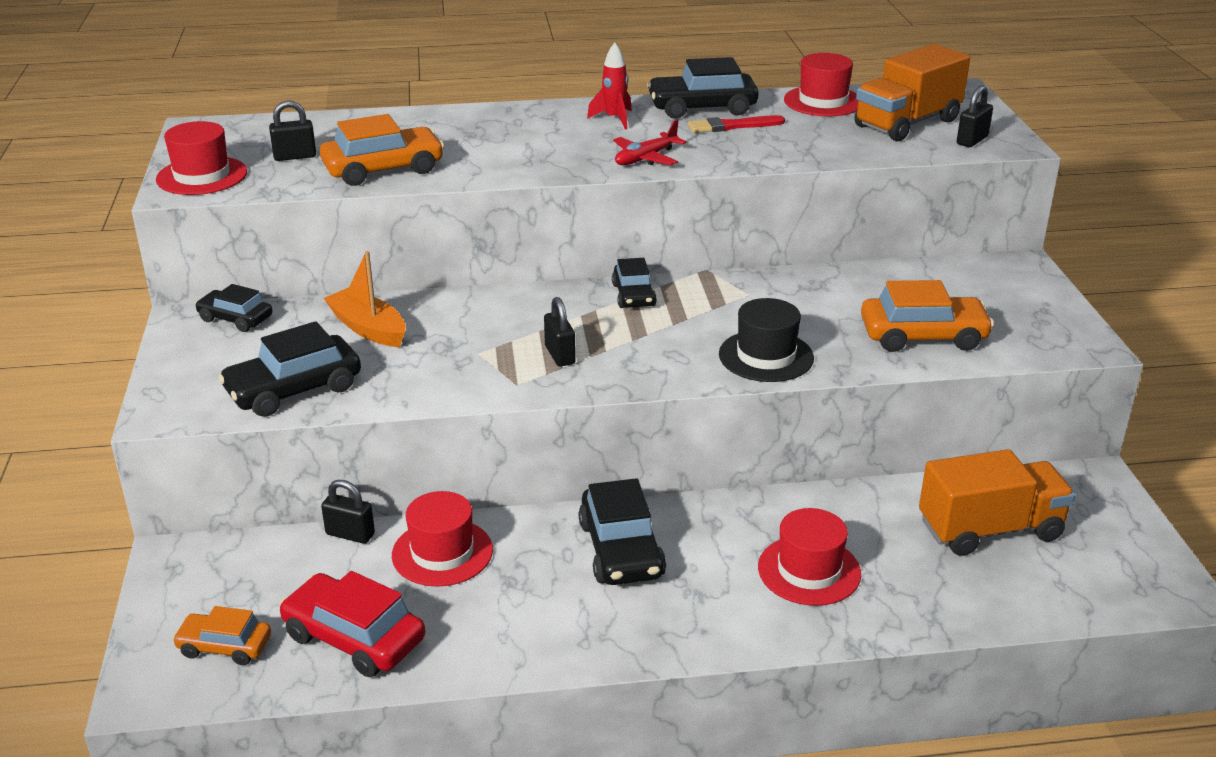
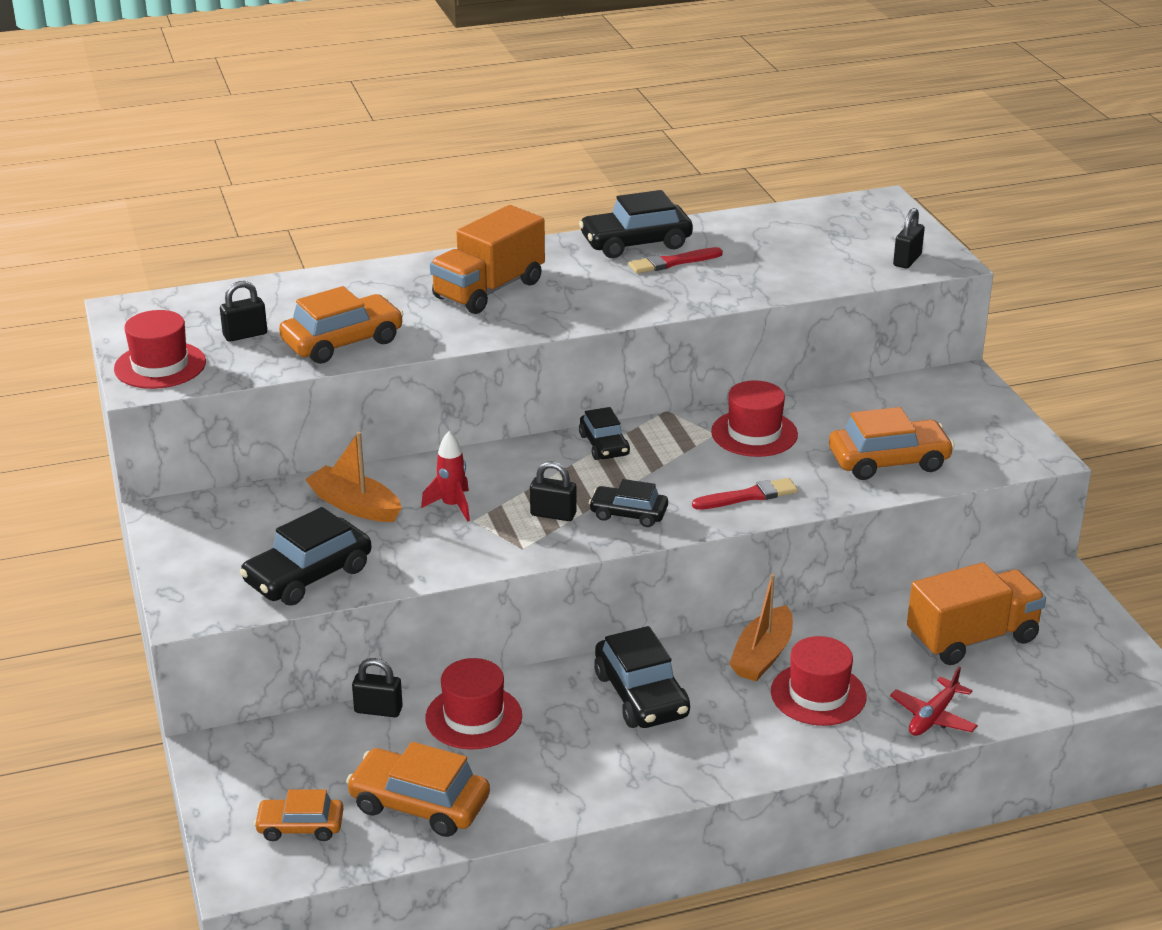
camera: 10 degrees left, 0 degrees up
black car [195,284,272,332] -> black car moved to [589,479,668,527]
red car [279,571,425,677] -> orange car [346,742,490,837]
black padlock [544,297,576,367] -> black padlock turned 45 degrees counterclockwise [530,461,576,521]
red rocket [587,43,632,130] -> red rocket moved to [421,431,470,522]
red plane [613,120,687,165] -> red plane moved to [890,667,978,736]
black hat [719,298,814,382] -> red brush [692,478,798,510]
red hat [784,53,858,116] -> red hat moved to [711,380,798,457]
orange truck [855,44,970,141] -> orange truck moved to [430,205,545,314]
none -> orange boat [729,574,793,681]

